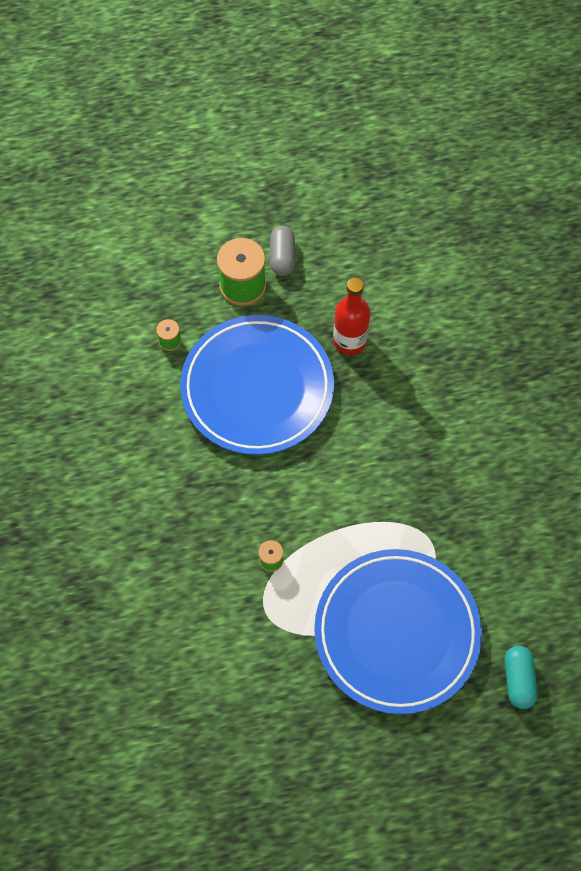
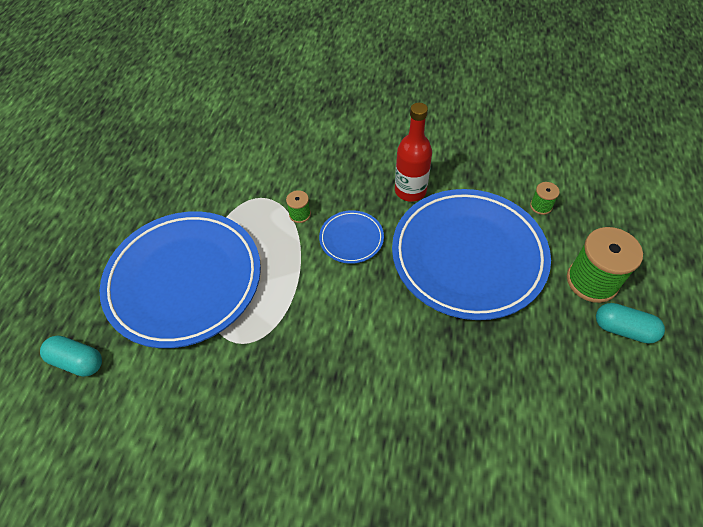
camera: 115 degrees right, 10 degrees down
grey capsule [270,226,295,276] -> turquoise capsule [596,303,665,344]
red bottle [333,278,370,355] -> red bottle moved to [395,103,432,202]
none -> blue plate [319,210,384,264]

